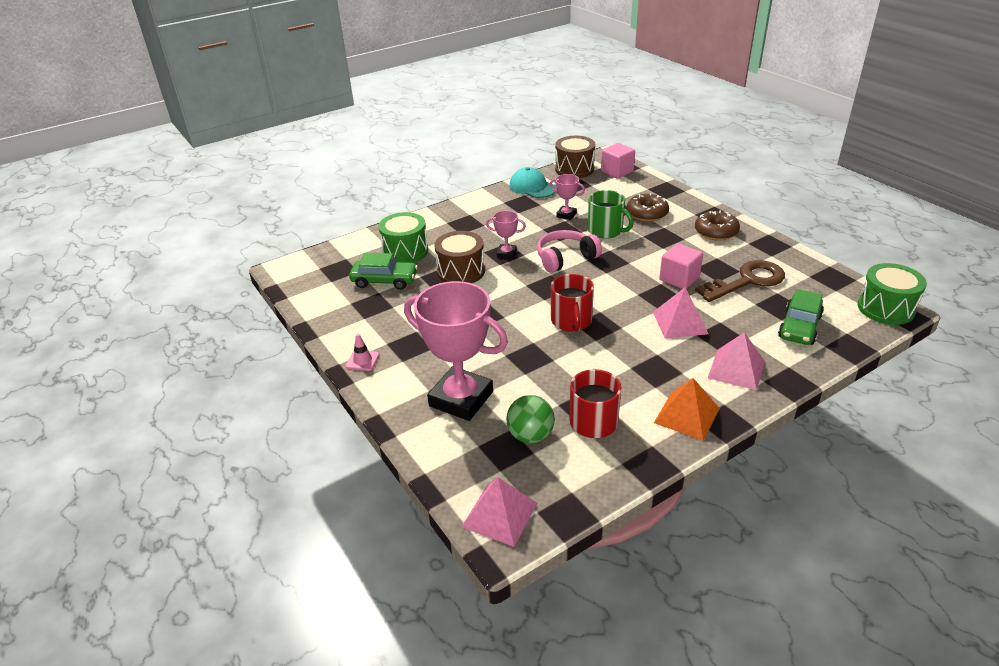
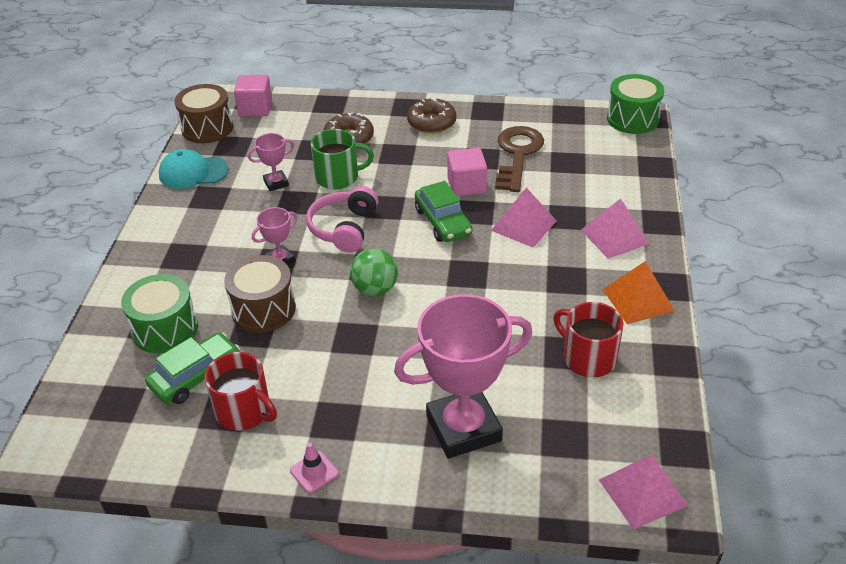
camera: 50 degrees left, 5 degrees up
green ball [506,395,555,443] -> green ball moved to [350,248,398,296]
red mug [551,274,594,332] -> red mug moved to [205,352,277,431]
green car [778,289,824,345] -> green car moved to [415,181,472,242]

